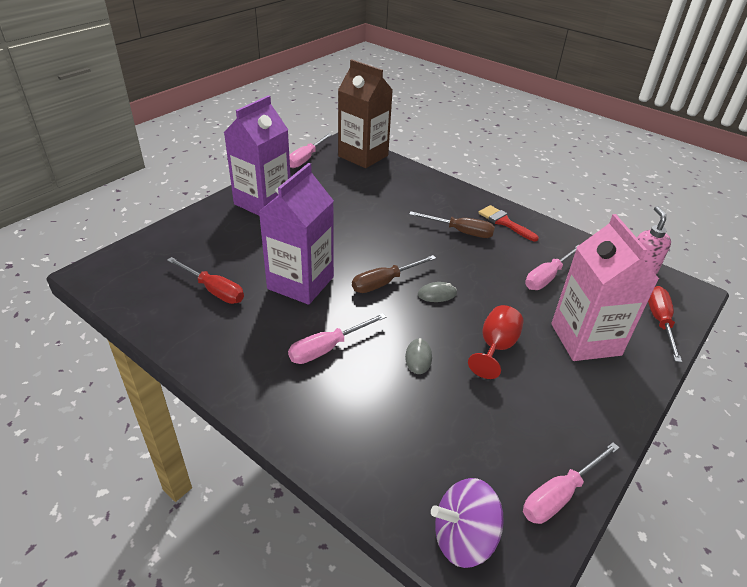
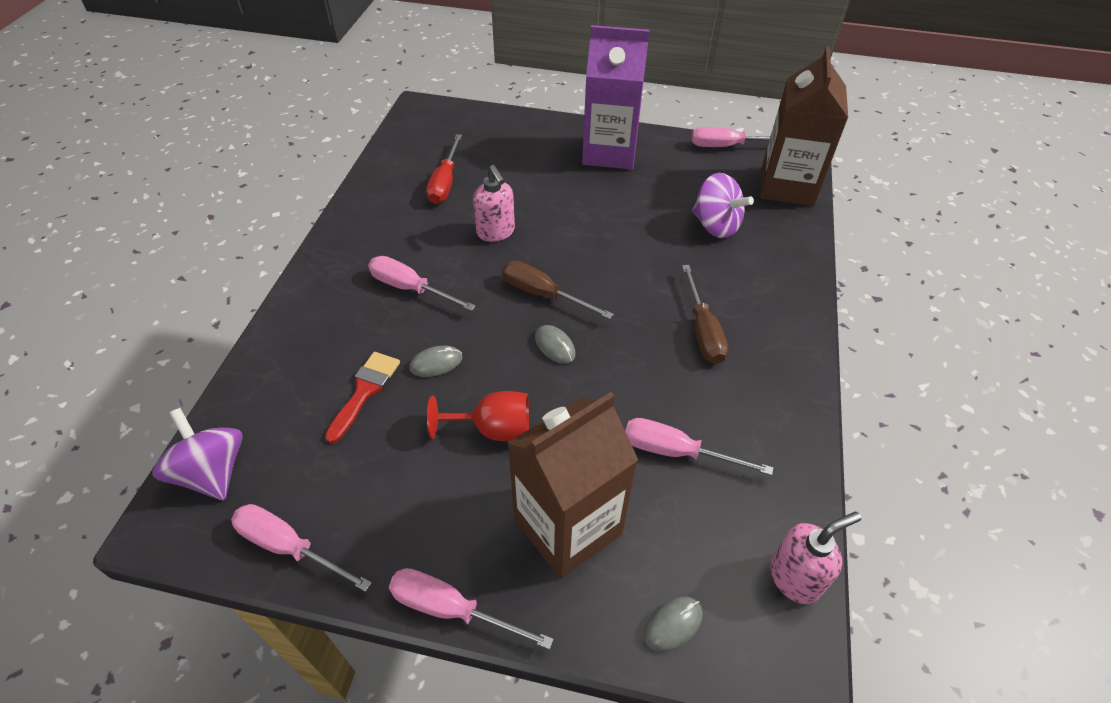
camera: 65 degrees right, 10 degrees up
purple carton [259,163,334,305] -> pink soap dispenser [473,165,515,242]
red brush [478,205,539,241] -> red brush moved to [325,352,400,444]
pink carton [551,214,659,361] -> brown carton [508,392,638,579]
red screwdriver [648,286,682,363] -> grey mouse [644,596,703,652]
none -> pink screwdriver [389,568,554,650]
none -> purple spinning top [692,173,754,238]

